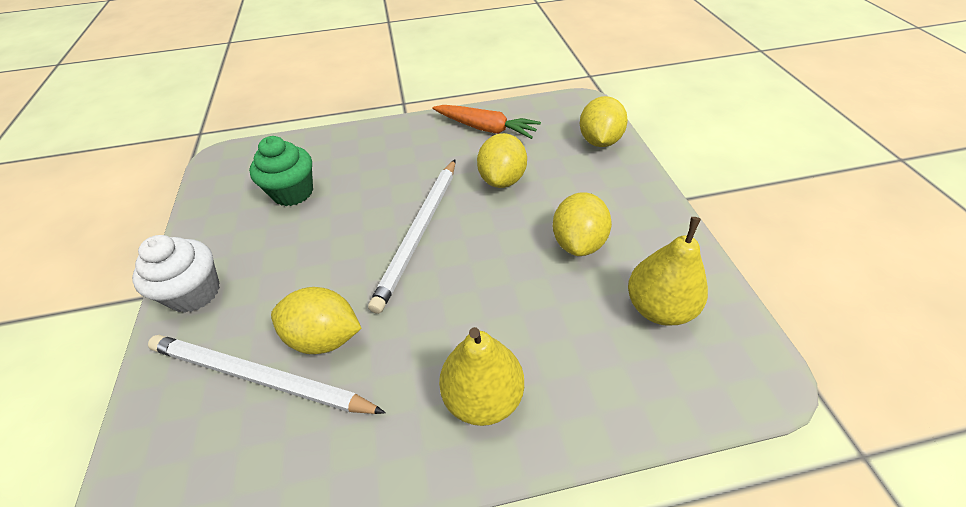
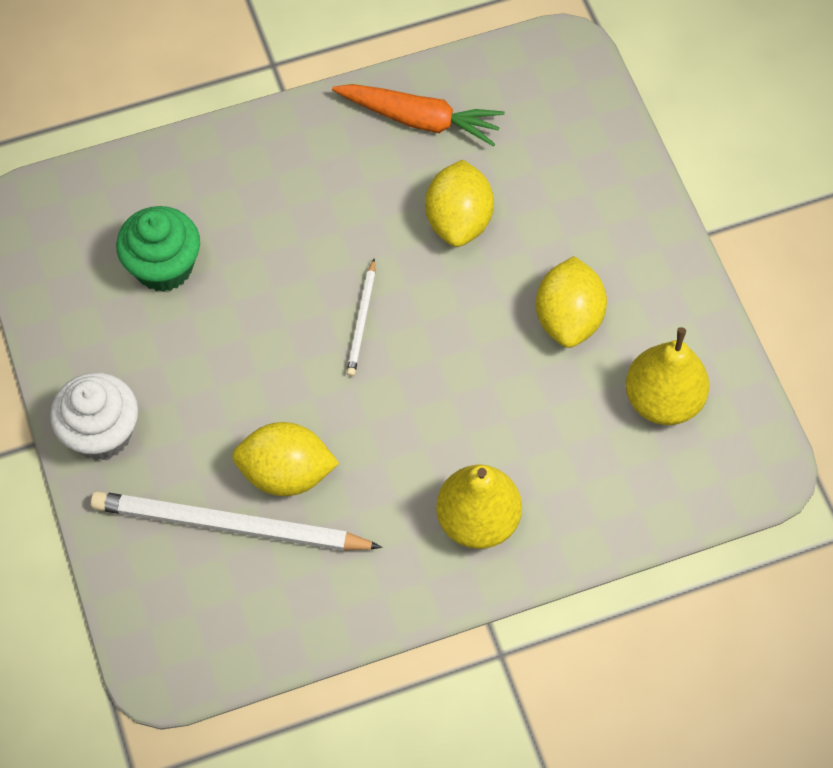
camera: 10 degrees left, 15 degrees up
white pencil [368,160,455,314] -> white pencil [347,259,375,376], size x0.48
yellow lemon [580,96,628,147] -> none

